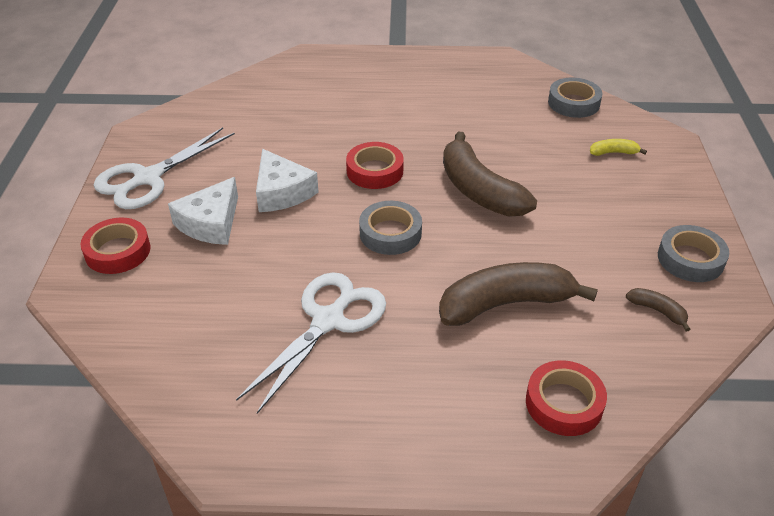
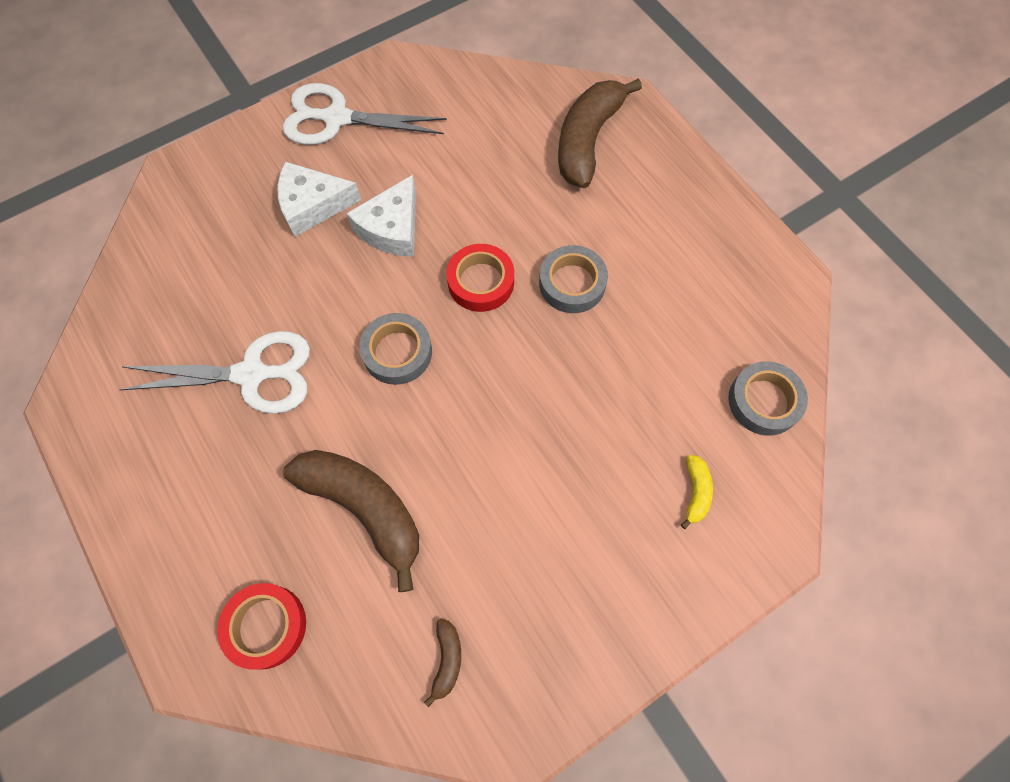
camera: 55 degrees right, 25 degrees up
red tape [80,218,151,274] -> none
brown banana [443,131,537,216] -> brown banana moved to [558,78,642,188]
yellow banana [590,139,647,156] -> yellow banana turned 45 degrees clockwise [681,455,713,529]
grey tape [658,225,729,282] -> grey tape moved to [539,245,608,313]

